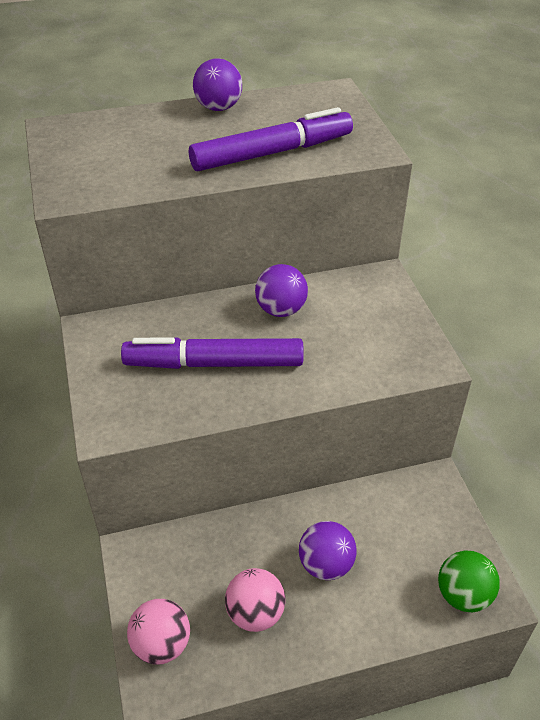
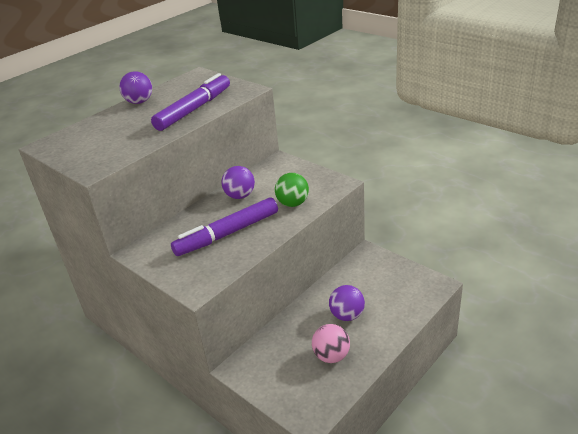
camera: 30 degrees left, 10 degrees down
pink ball [127,599,190,665] -> none
green ball [438,550,500,612] -> green ball moved to [275,173,309,207]

